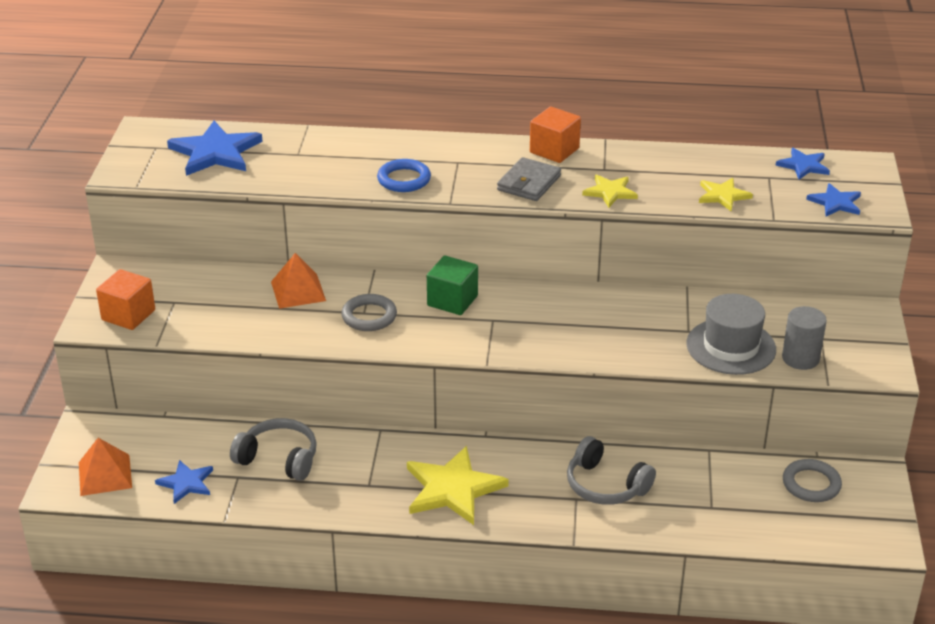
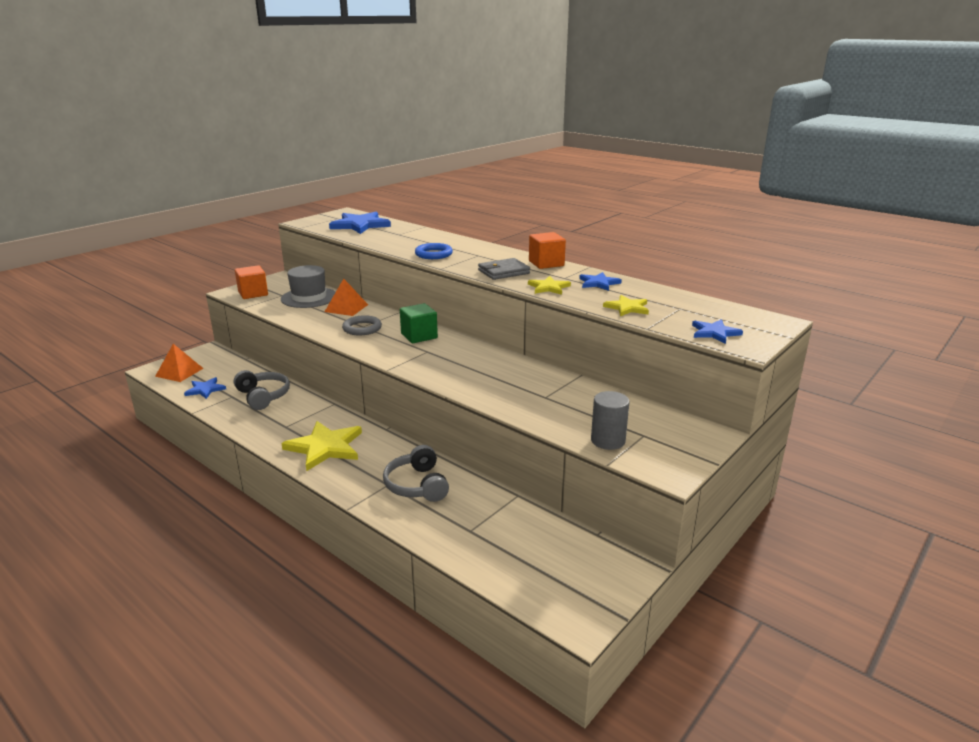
camera: 35 degrees right, 10 degrees down
grey hat [686,294,776,375] -> grey hat moved to [281,265,335,308]
blue star [776,148,830,180] -> blue star moved to [579,272,622,291]
grey ring [783,459,842,502] -> none

